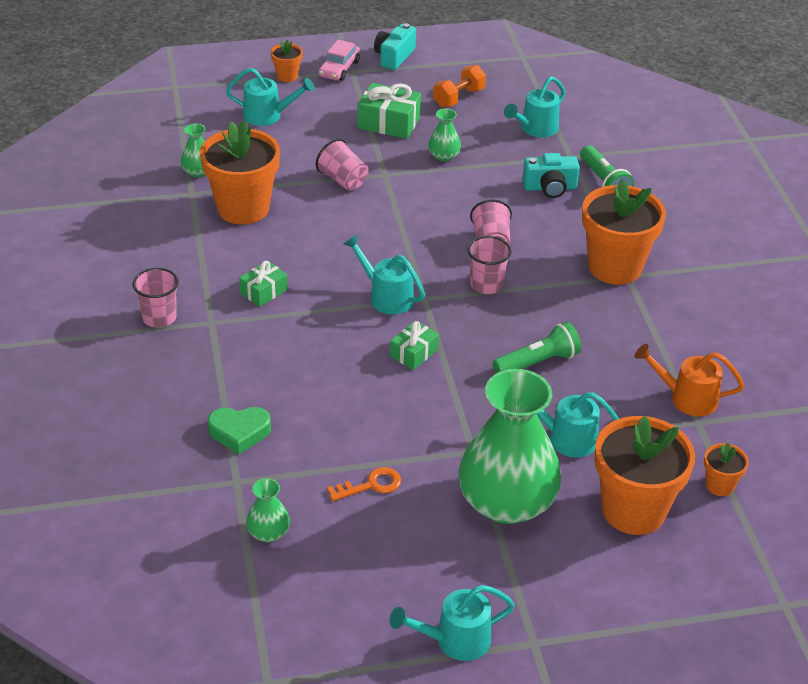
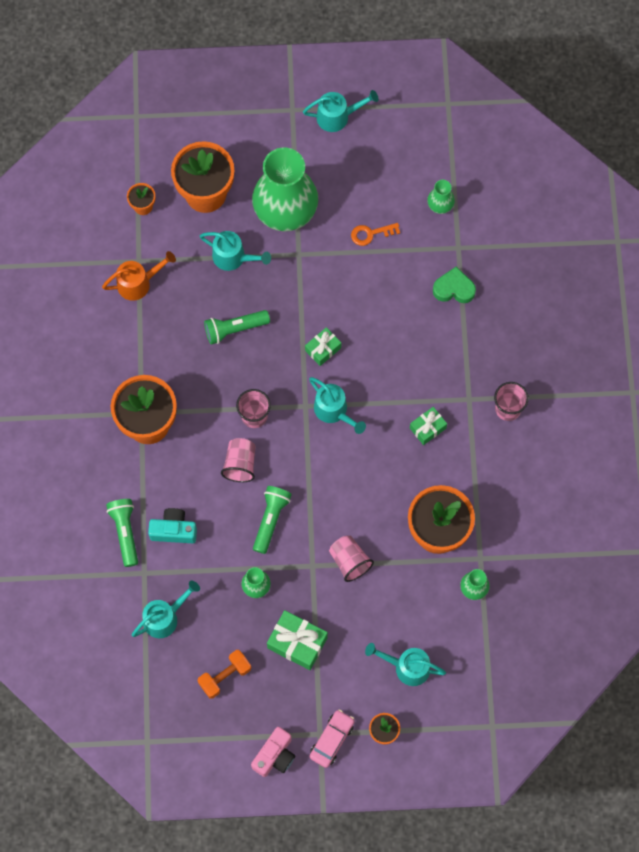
camera: 170 degrees left, 30 degrees up
turquoise camera [374,23,416,70] -> pink camera [251,727,295,777]
orange watering can [634,344,744,416] -> orange watering can turned 45 degrees counterclockwise [102,251,176,301]
none -> green flashlight [253,486,292,554]

